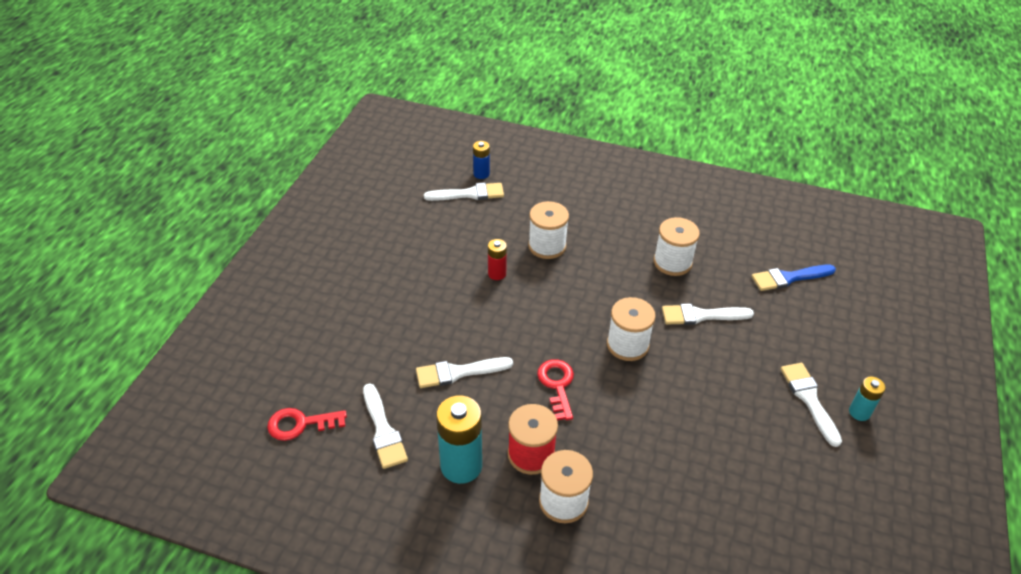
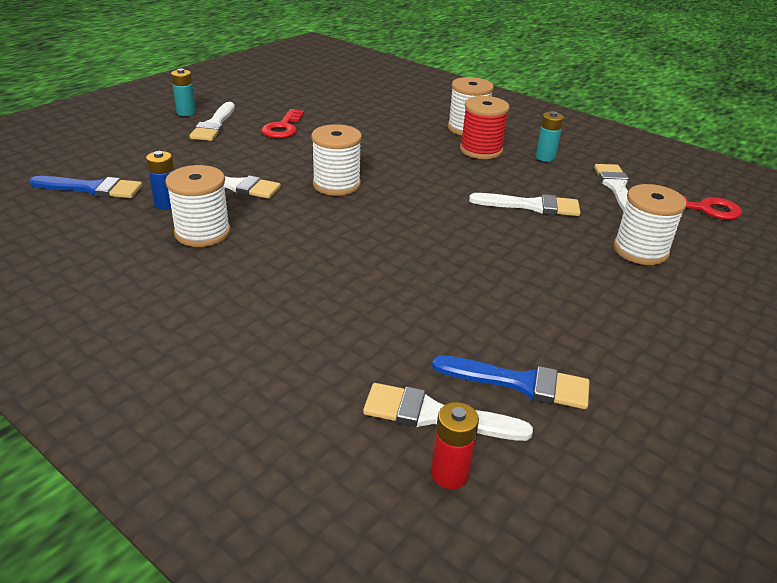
camera: 160 degrees left, 10 degrees down
turquoise battery [436,395,482,484] -> turquoise battery [535,111,564,162], size x0.54
blue battery [473,141,490,179] -> blue battery moved to [146,151,174,210]
red battery [488,239,507,280] -> red battery moved to [431,402,479,489]
white spool [528,201,569,259] -> white spool moved to [613,184,687,265]
red key [537,359,574,420] -> red key moved to [262,109,304,138]
none -> blue brush [432,355,589,409]

